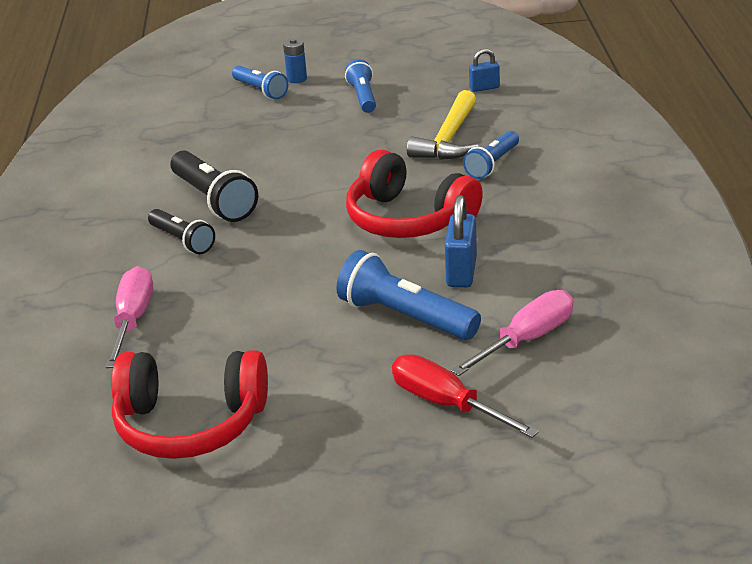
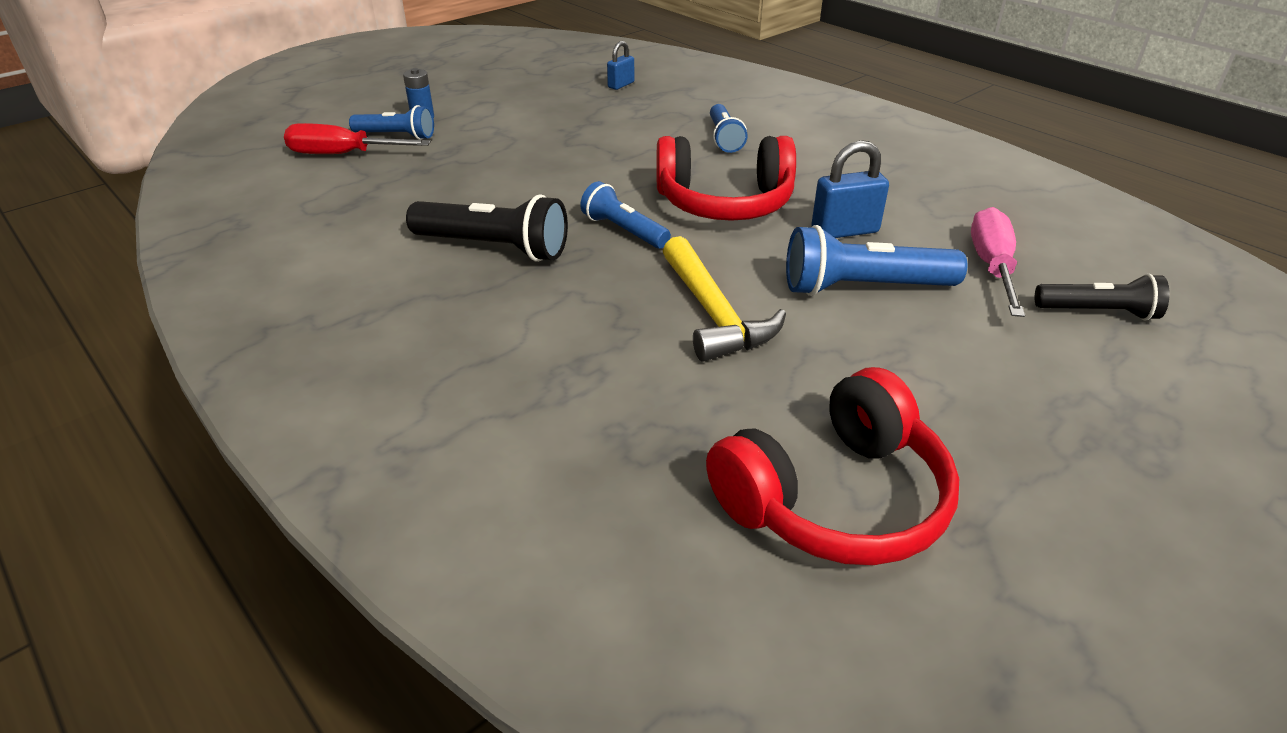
camera: 40 degrees left, 5 degrees up
pink screwdriver [106,266,153,368] -> none
black flashlight [148,209,215,254] -> black flashlight moved to [1035,274,1170,320]
blue flashlight [345,59,376,113] -> blue flashlight moved to [580,181,671,249]
red screwdriver [392,354,539,438] -> red screwdriver moved to [284,123,431,154]
yellow hammer [407,90,478,160] -> yellow hammer moved to [663,236,786,362]
blue padlock [445,195,477,287] -> blue padlock turned 75 degrees counterclockwise [811,140,889,238]

